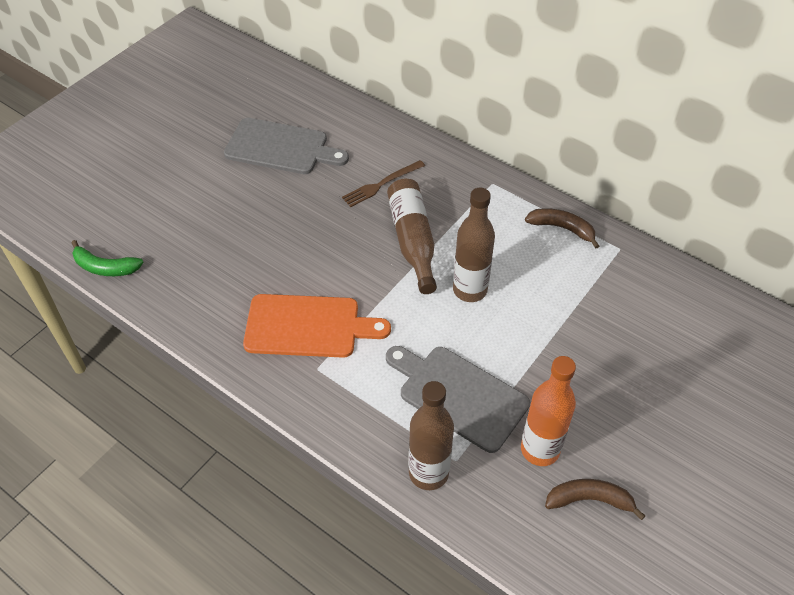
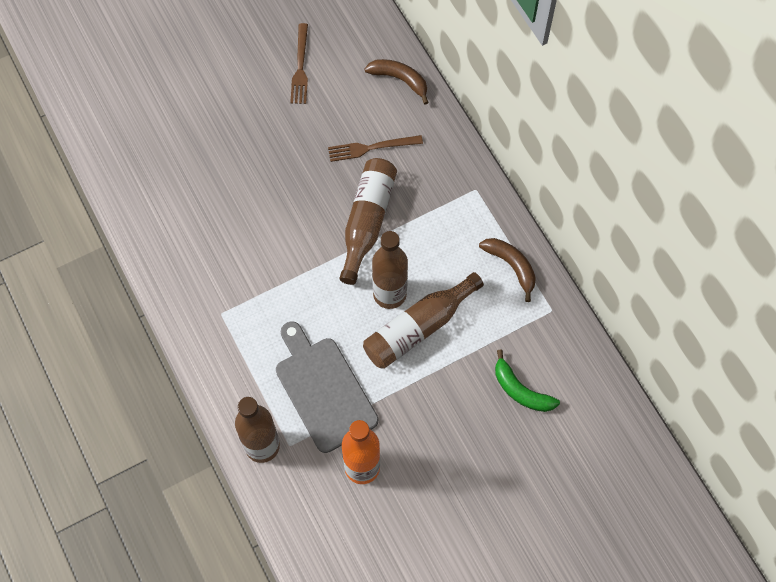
camera: 25 degrees right, 15 degrees up
green banana [72,240,144,276] -> green banana moved to [495,350,560,412]
grey cutting board [224,118,349,174] -> brown fork [290,23,308,104]
orange cutting board [243,294,391,358] -> none
brown banana [545,479,645,520] -> brown banana moved to [364,59,429,104]
none -> brown bottle [363,272,484,369]

